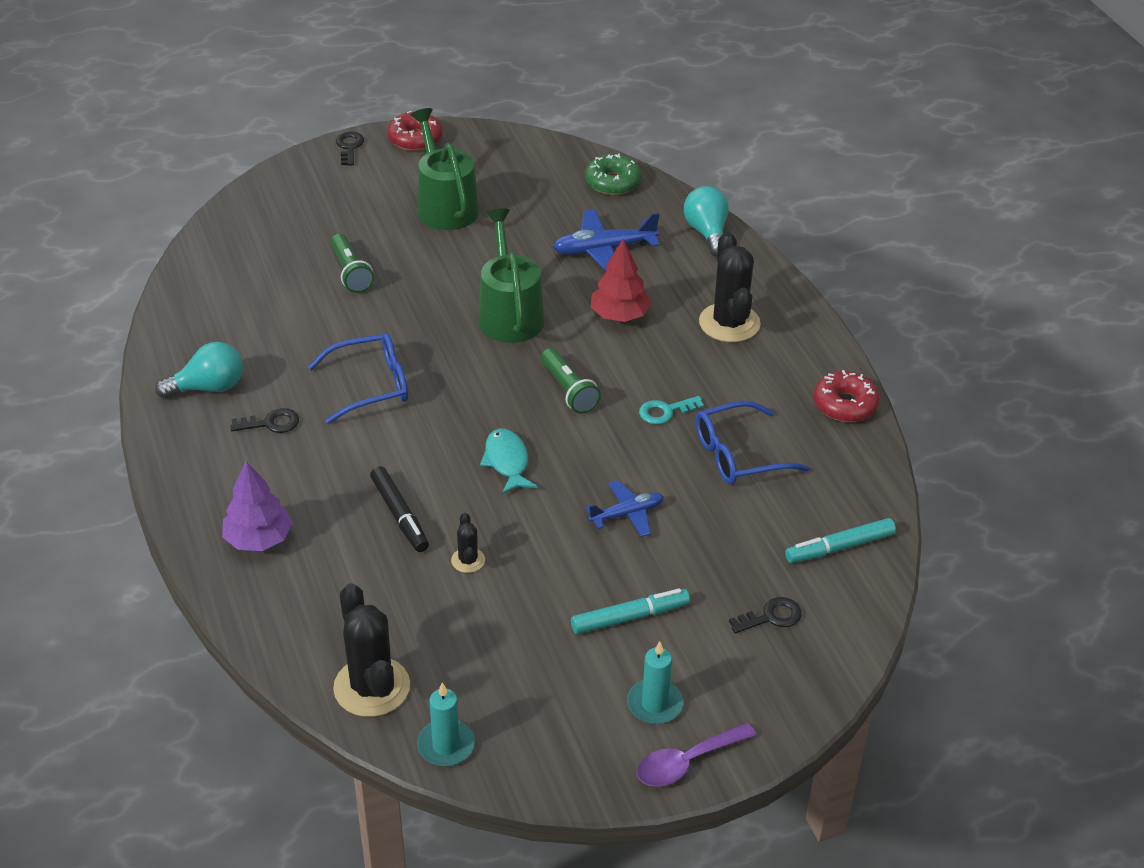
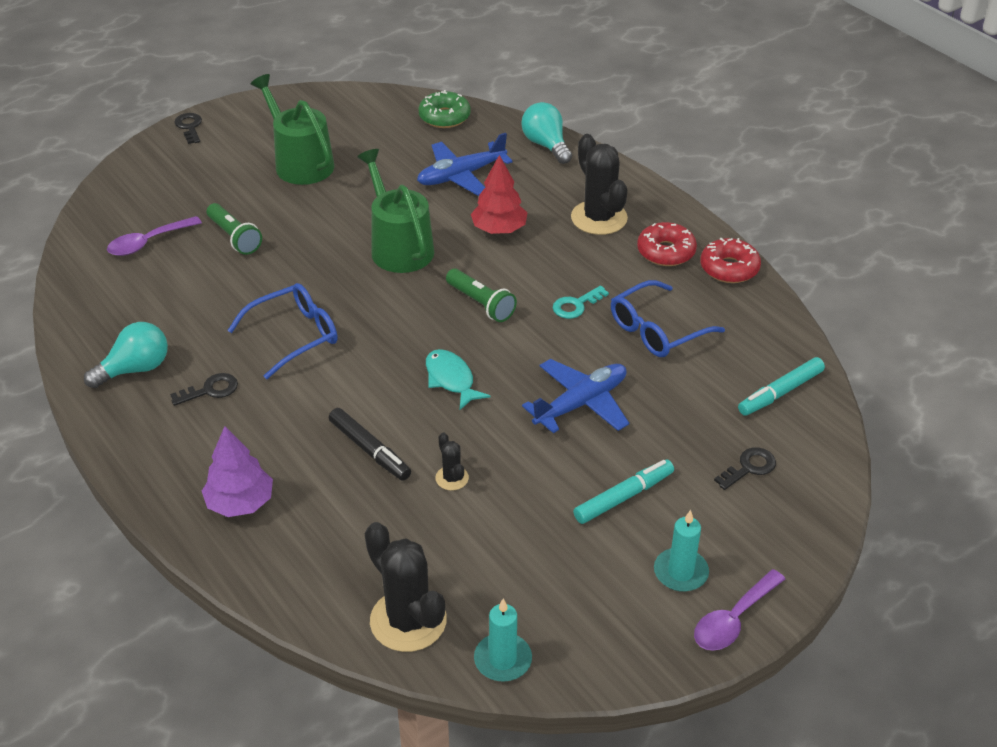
camera: 15 degrees left, 0 degrees up
red donut [387,111,442,151] -> red donut moved to [637,222,697,266]
blue plane [586,480,664,537] -> blue plane [522,359,629,433], size x1.56
none -> purple spoon [107,216,202,256]

